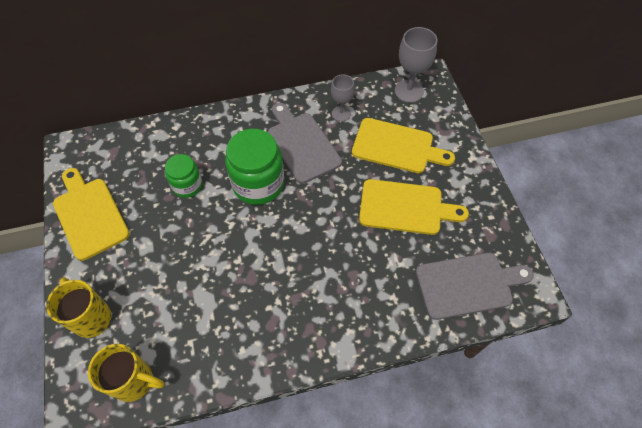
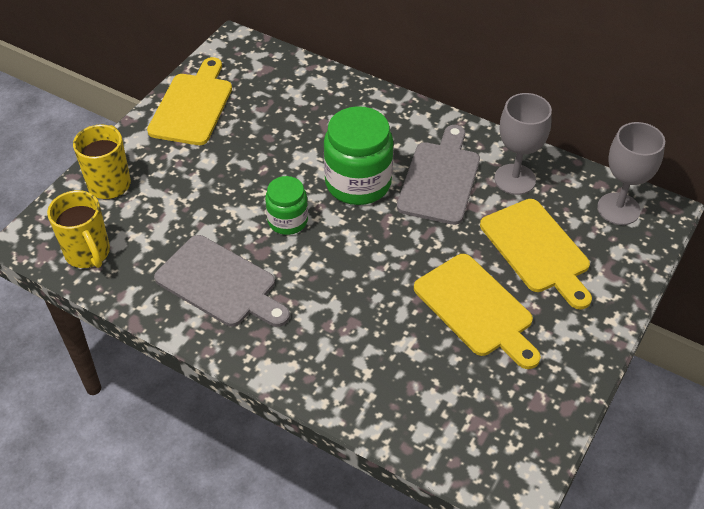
camera: 45 degrees right, 10 degrees down
green jar [165,154,202,198] -> green jar moved to [265,176,308,235]
grey goblet [331,74,355,121] -> grey goblet [494,93,552,195], size x1.55
grey cutting board [416,253,534,320] -> grey cutting board moved to [154,235,290,327]

